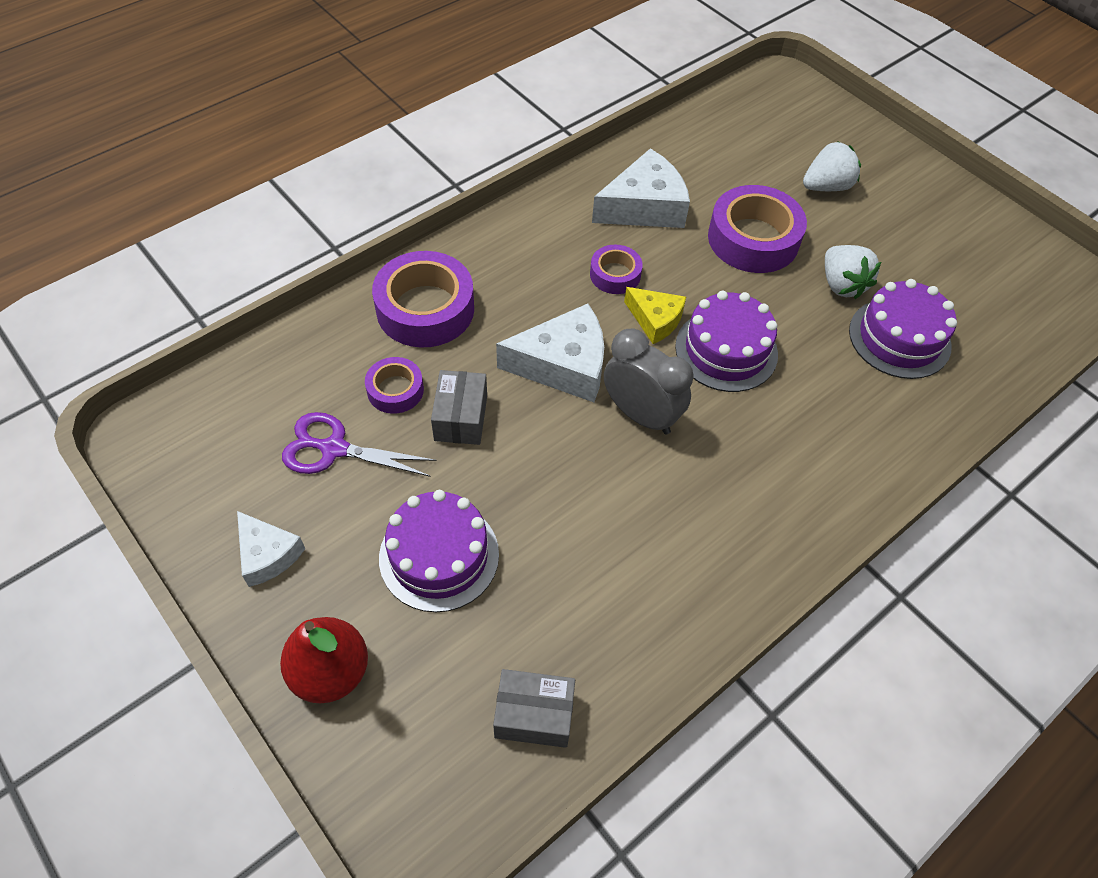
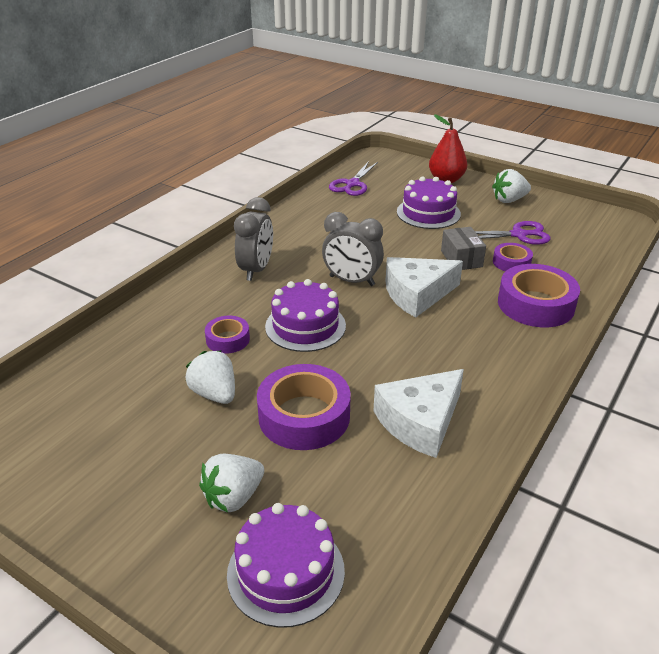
camera: 165 degrees right, 20 degrees down
white cheese [237,511,305,587] -> white strawberry [492,169,531,203]
grey box [493,669,575,748] -> purple scissors [329,161,378,196]
purple tape [590,245,643,294] -> purple tape moved to [205,316,250,354]
yellow cheese [624,287,686,344] -> none
purple cake [849,279,957,379] -> purple cake moved to [227,503,345,628]
none -> grey clock [234,197,273,281]

